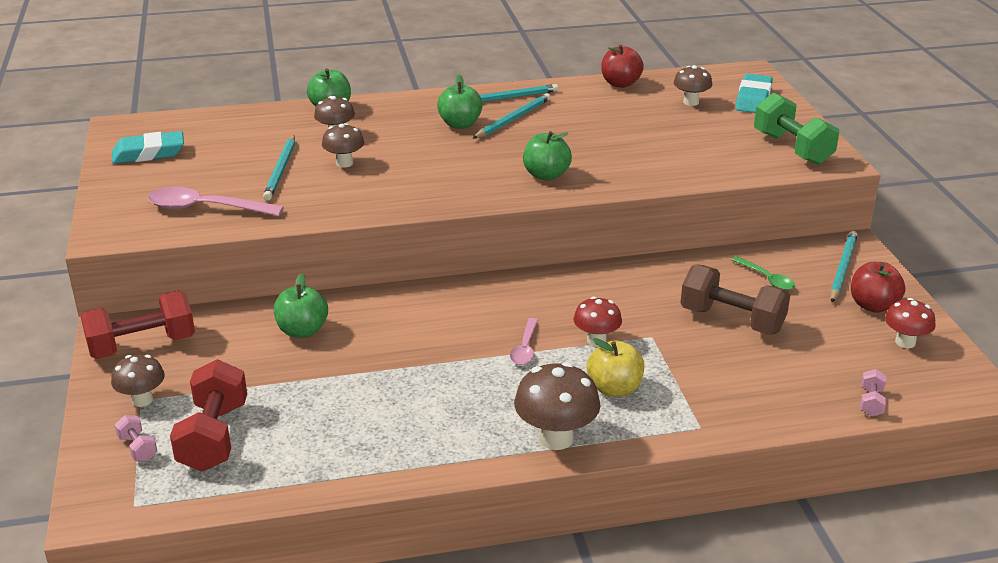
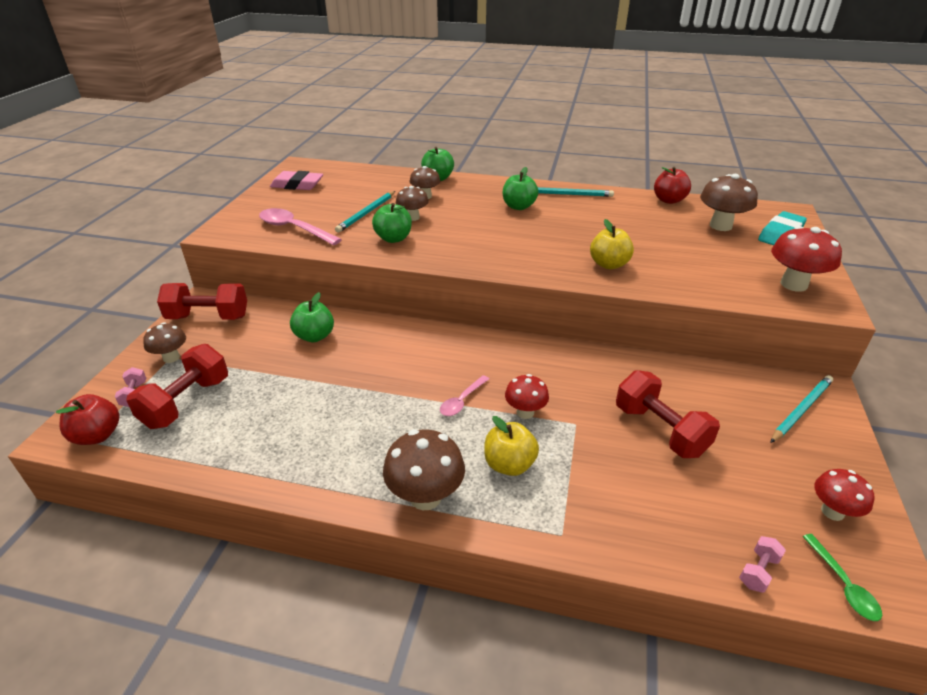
camera: 25 degrees right, 5 degrees up
turquoise eraser [112,131,184,164] -> pink eraser [270,171,323,190]
turquoise pencil [472,93,551,139] -> none
green apple [523,131,572,180] -> green apple moved to [372,203,412,243]
brown mushroom [674,65,712,106] -> brown mushroom [700,174,758,231], size x1.58
brown dumbbell [681,264,790,335] -> red dumbbell [616,370,720,458]
green spoon [732,256,795,290] -> green spoon moved to [802,534,882,621]
green dumbbell [754,92,839,165] -> red mushroom [771,226,842,292]
red apple [851,262,905,313] -> red apple moved to [56,394,120,445]
none -> yellow apple [590,219,634,269]

